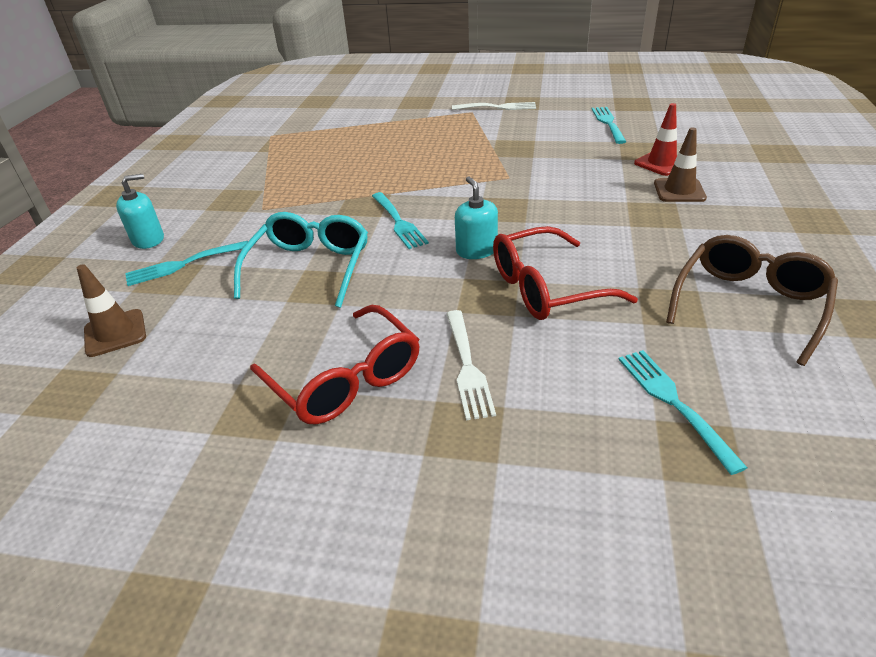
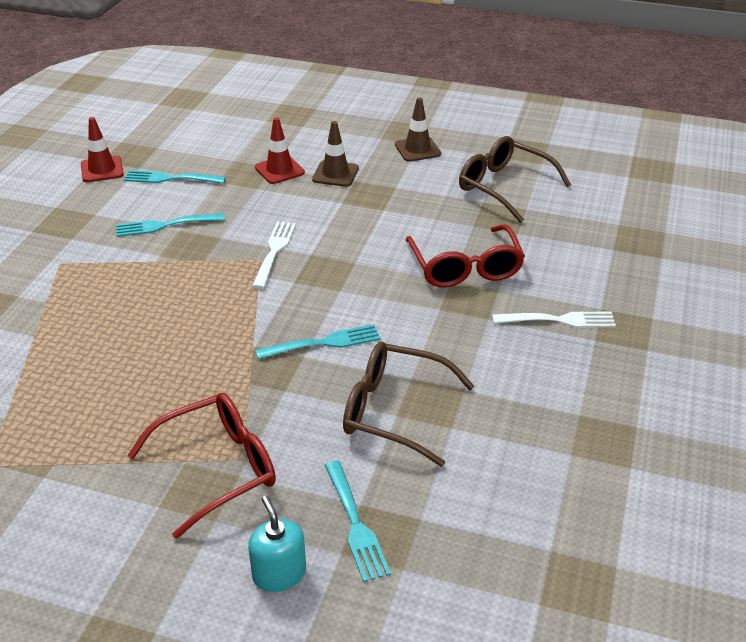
camera: 85 degrees left, 0 degrees up
brown traffic cone [77,264,146,357] -> brown traffic cone moved to [395,98,441,162]
turquoise glasses [234,212,368,308] -> brown glasses [343,342,474,467]
red glasses [250,305,420,425] -> red glasses moved to [127,393,276,539]
white fork [452,102,536,110] -> white fork moved to [252,221,296,289]
turquoise soap dispenser [455,177,498,259] -> none
turquoise fork [618,350,747,475] -> turquoise fork moved to [116,213,225,237]
none -> red traffic cone [81,117,124,182]

